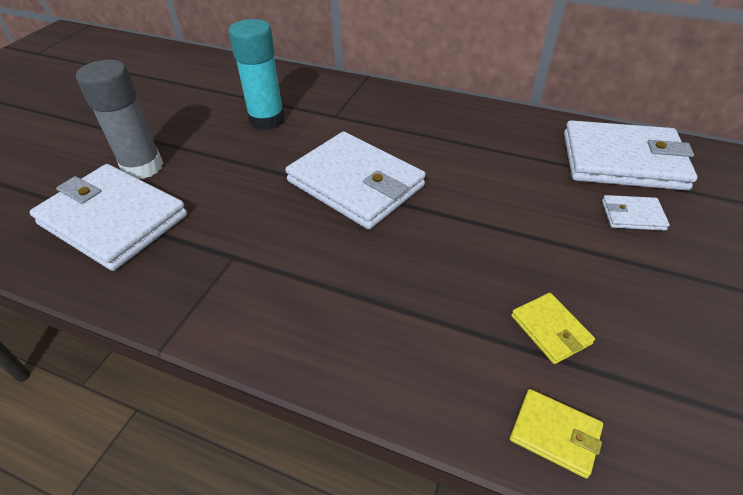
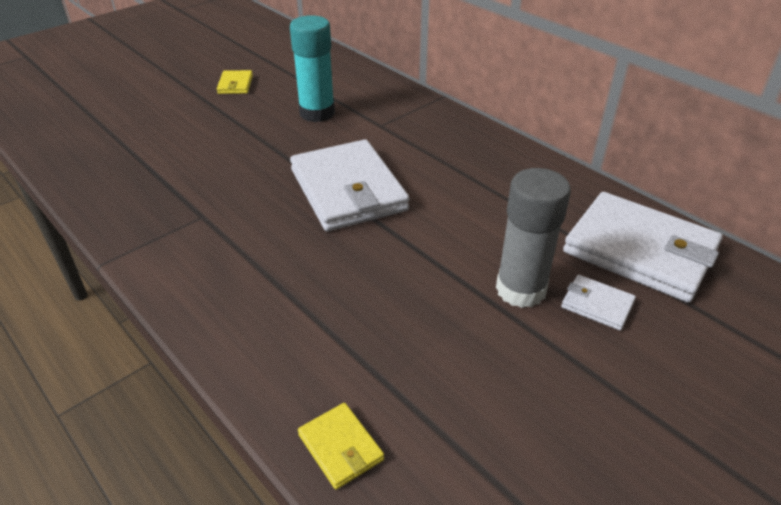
camera: 25 degrees right, 5 degrees down
white wallet [30,164,187,271] -> none
grey glue stick [76,60,163,179] -> grey glue stick moved to [496,168,571,308]
yellow wallet [511,293,595,364] -> yellow wallet moved to [217,70,253,94]

